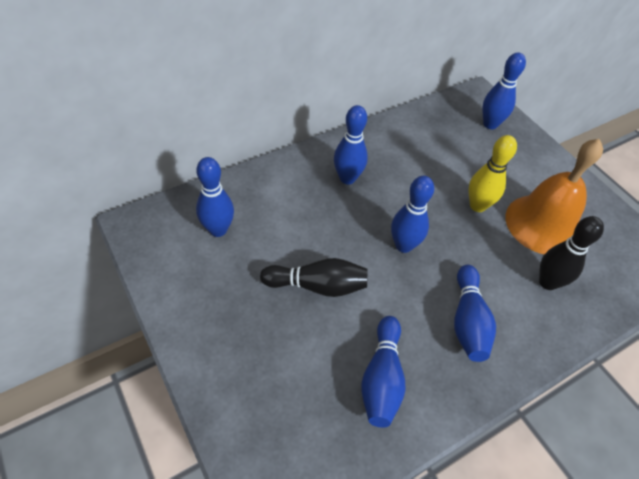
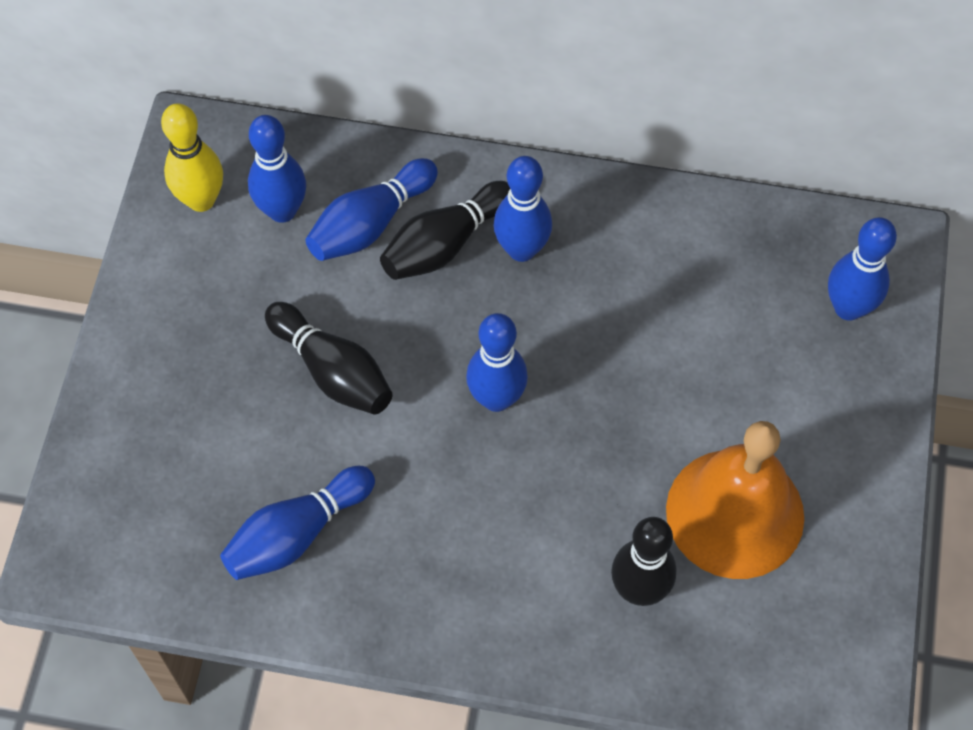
camera: 45 degrees right, 10 degrees up
blue bowling pin [454,265,496,362] -> blue bowling pin moved to [306,158,438,261]
yellow bowling pin [468,135,517,212] -> yellow bowling pin moved to [161,103,223,212]
none -> black bowling pin [380,181,510,280]

